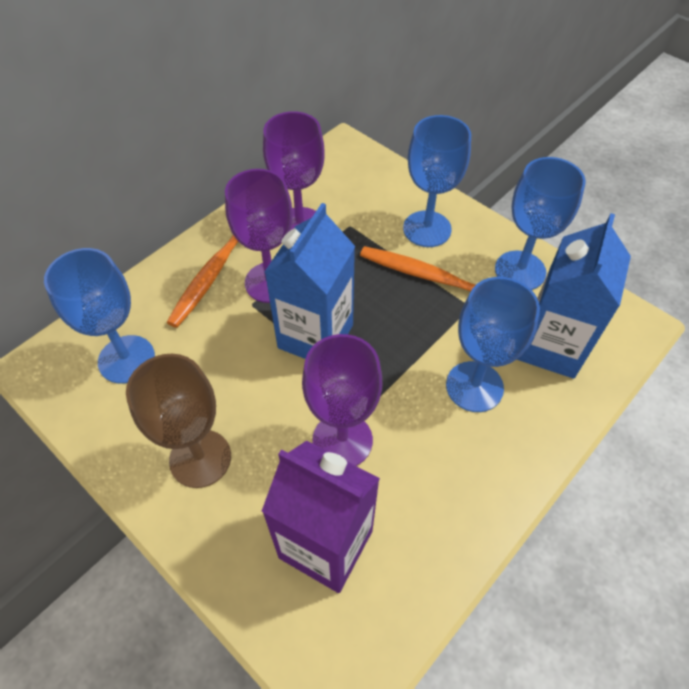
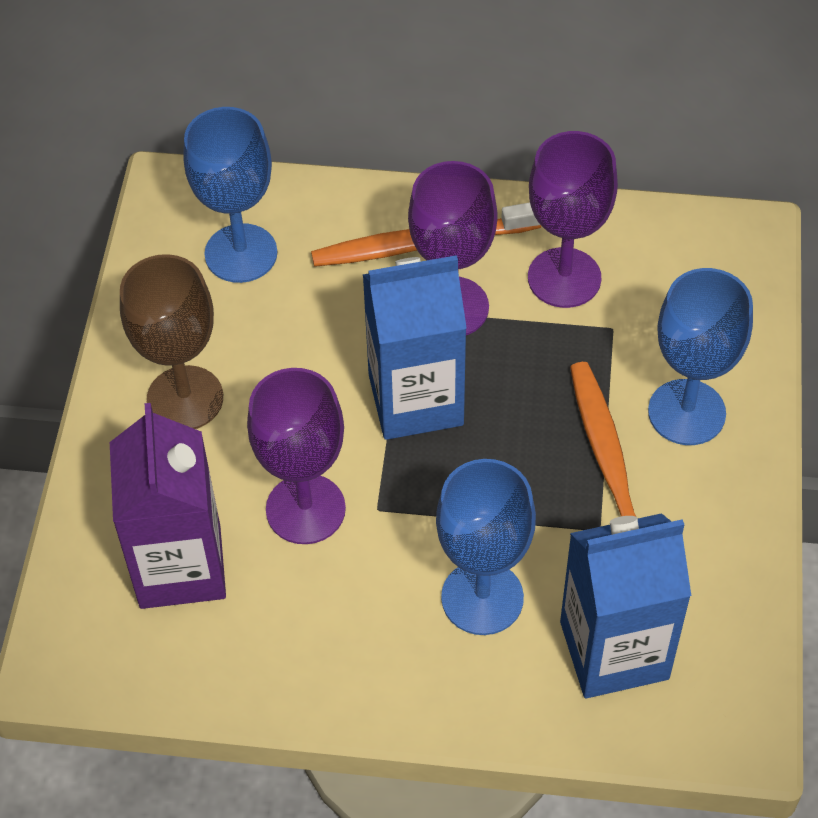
camera: 55 degrees right, 0 degrees up
blue goblet [495,157,586,290] -> none

